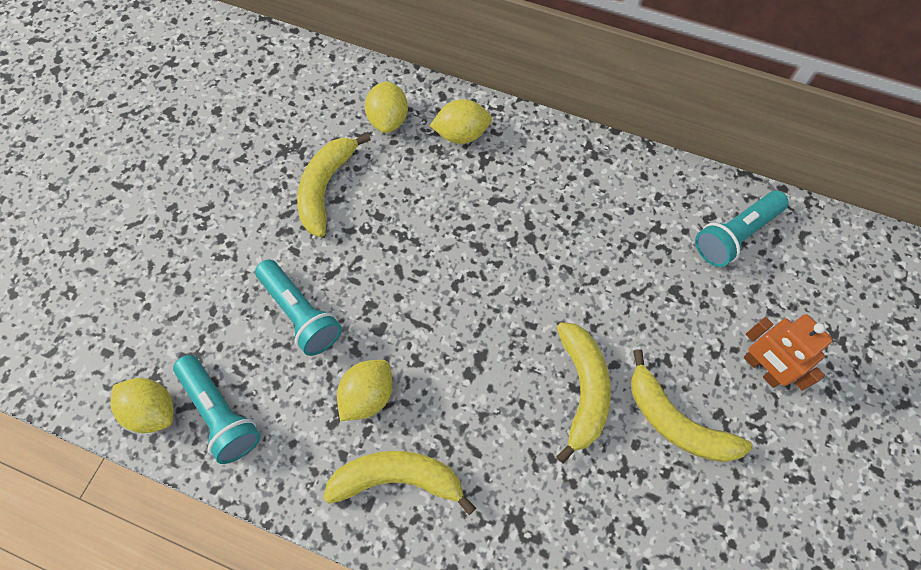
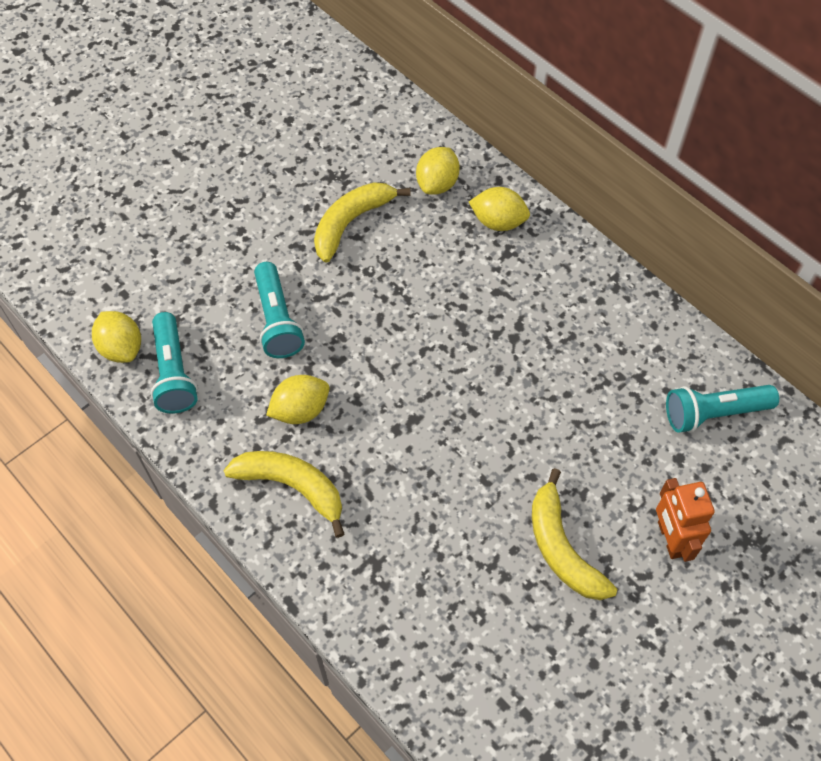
camera: 25 degrees right, 5 degrees down
yellow banana [556,322,611,464] -> none

